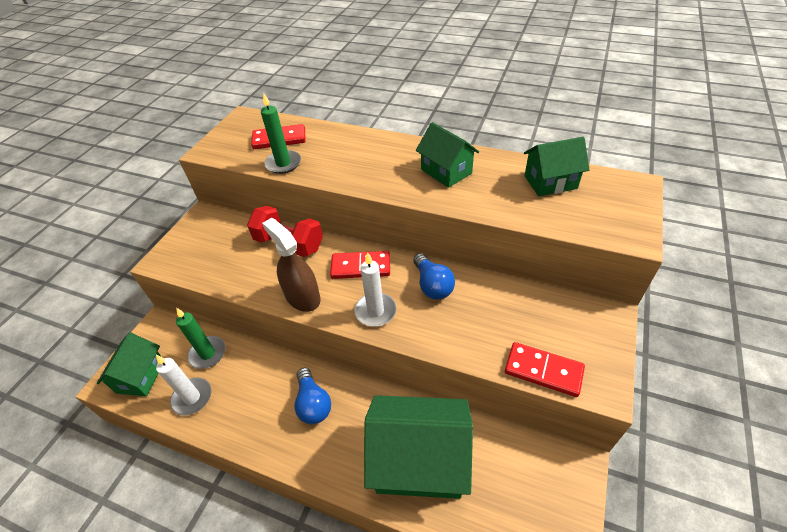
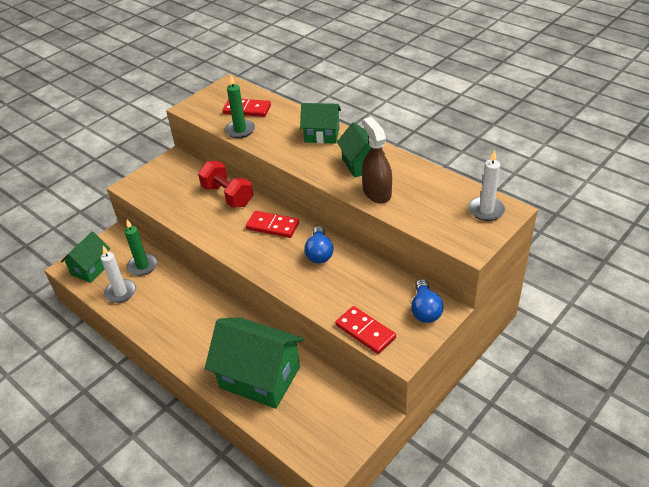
camera: 20 degrees right, 5 degrees down
brown spray bottle [262,218,320,312] -> brown spray bottle moved to [362,117,392,203]
blue light bulb [294,368,331,424] -> blue light bulb moved to [411,279,444,323]
white candle [354,252,396,327] -> white candle moved to [468,150,505,221]
green house [524,137,590,196] -> green house moved to [300,103,341,144]

